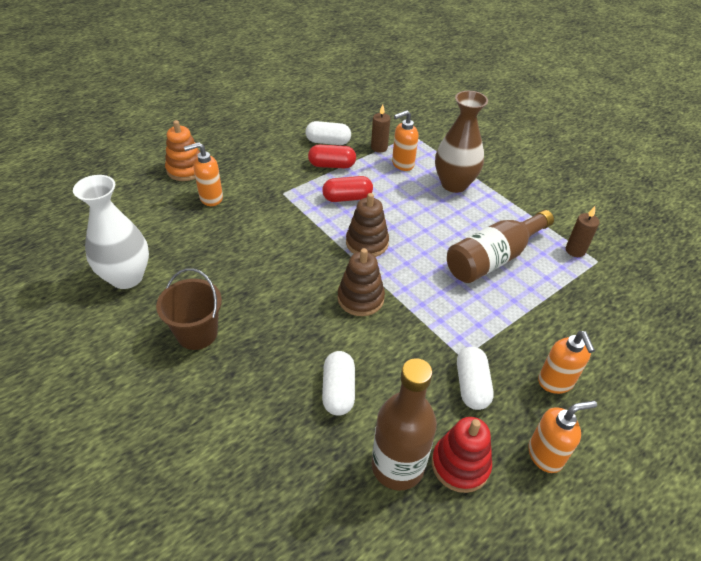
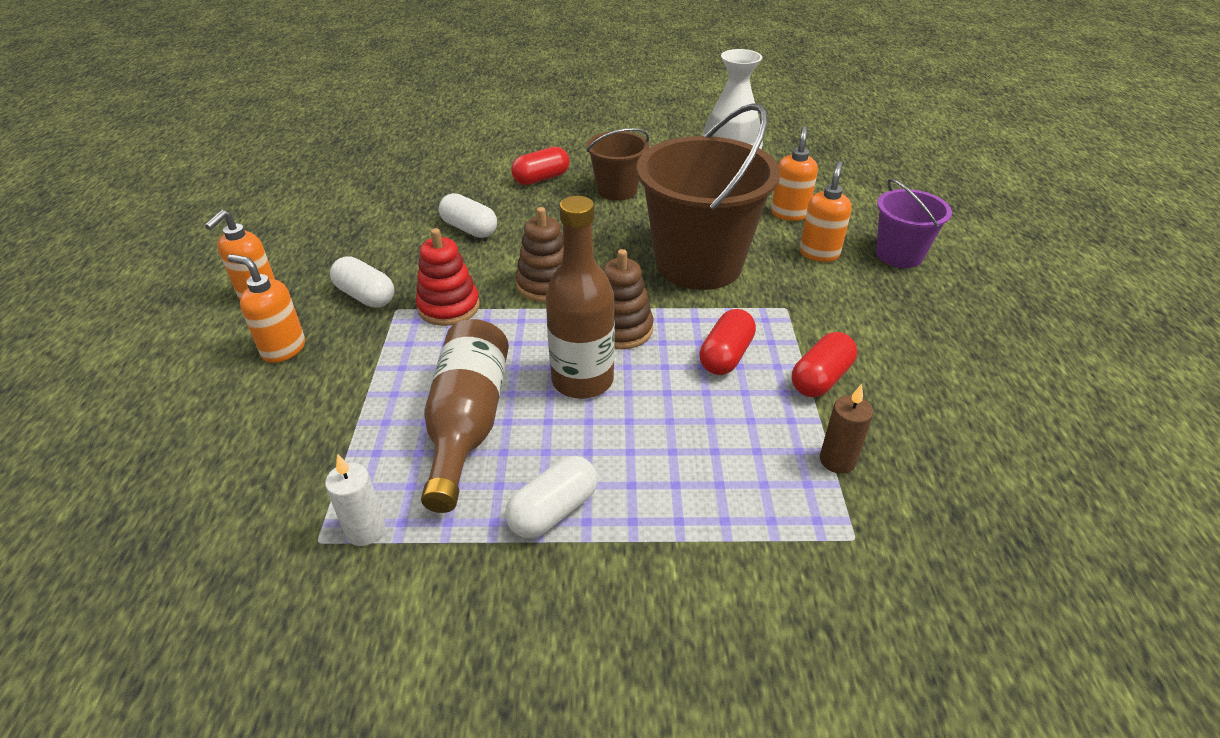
camera: 130 degrees right, 5 degrees down
orange stacking toy [165,120,200,181] -> purple bucket [876,179,952,268]
white capsule [306,121,351,145] -> white capsule moved to [505,456,597,538]
brown bottle [372,358,437,491] -> brown bottle moved to [546,196,615,399]
orange soap dispenser [392,110,419,171] -> orange soap dispenser moved to [771,126,818,221]
red stacking toy [432,417,492,493] -> red stacking toy moved to [416,228,480,326]
brown vase [435,91,488,193] -> none
brown candle [566,206,599,257] -> white candle [325,454,385,546]
none -> red capsule [511,147,570,185]
none -> brown bucket [636,103,780,290]

